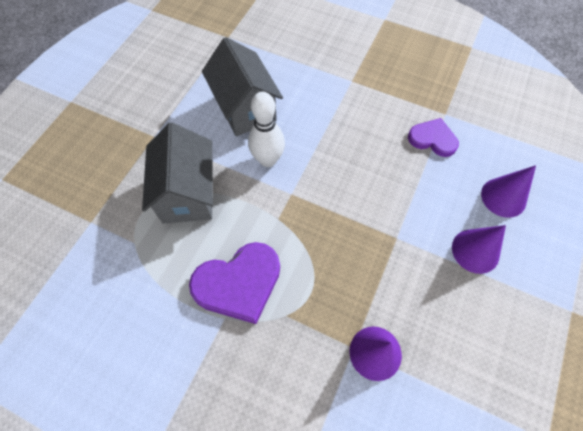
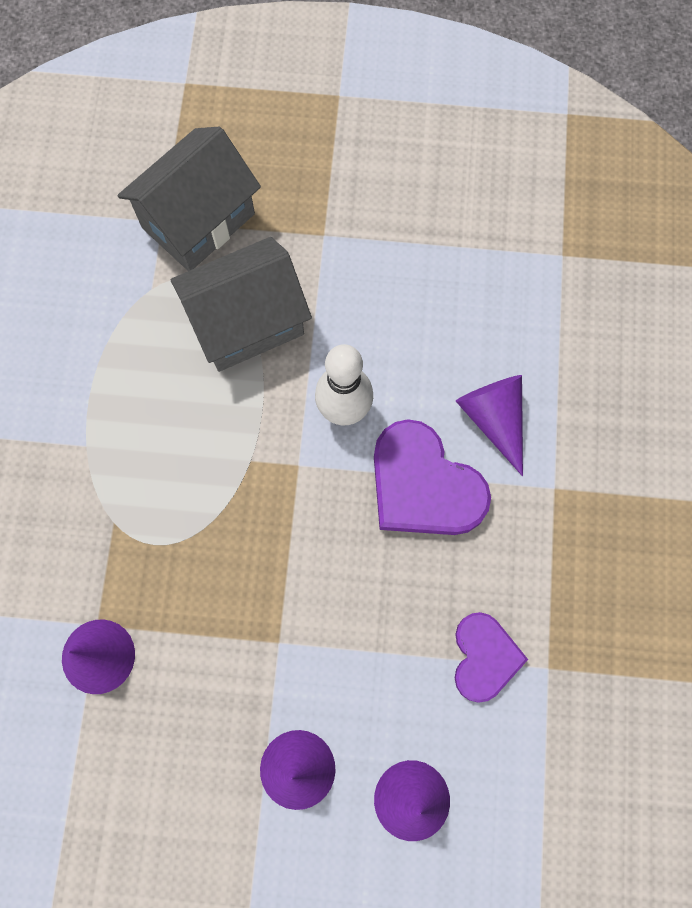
camera: 70 degrees right, 10 degrees up
purple heart [189,242,280,324] -> purple heart moved to [374,419,491,535]
grey house [202,37,283,136] -> grey house moved to [117,127,261,271]
none -> purple cone [456,375,523,476]

